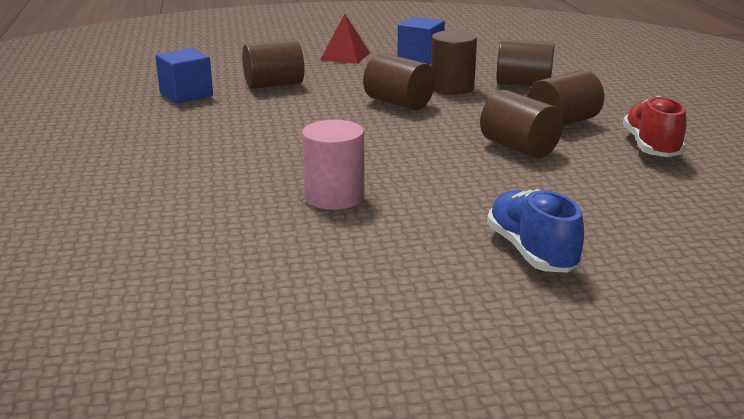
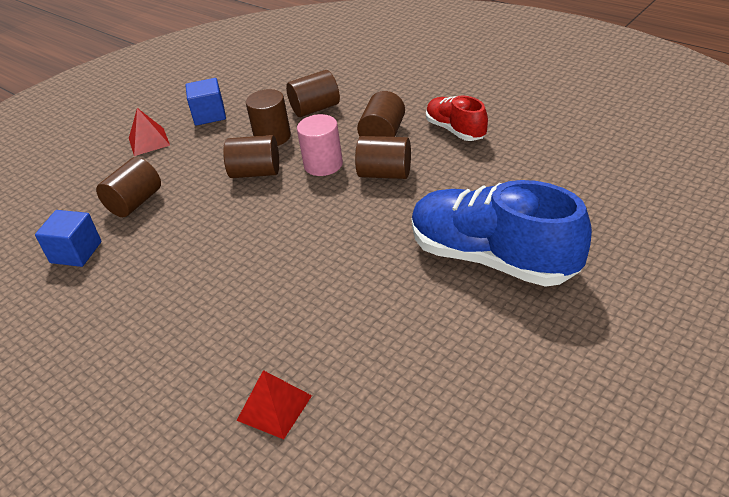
camera: 35 degrees left, 15 degrees up
pink cylinder [302,120,365,210] -> pink cylinder moved to [297,114,343,176]
blue shoe [487,189,584,273] -> blue shoe [412,180,592,287], size x1.86
none -> red pyramid [237,370,312,439]

